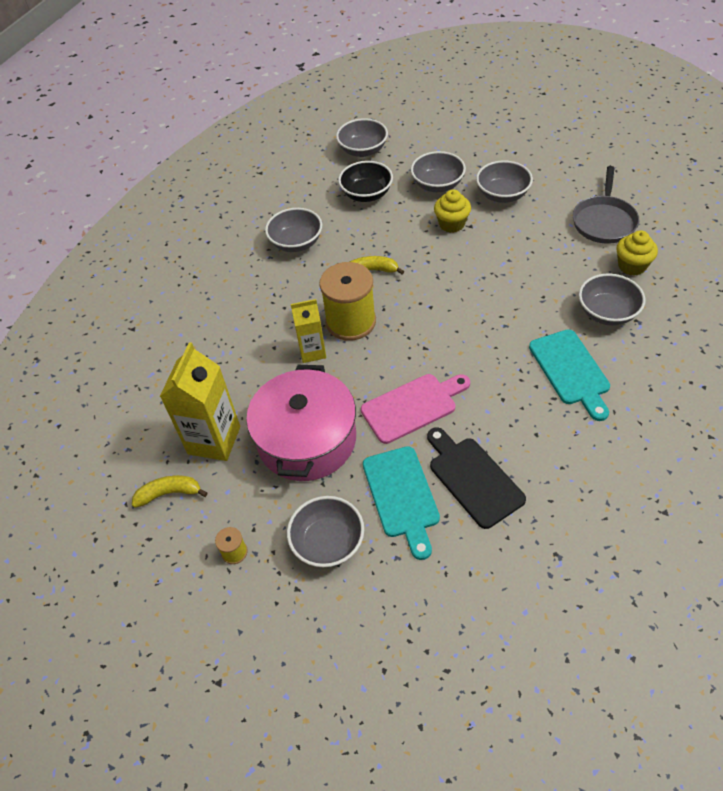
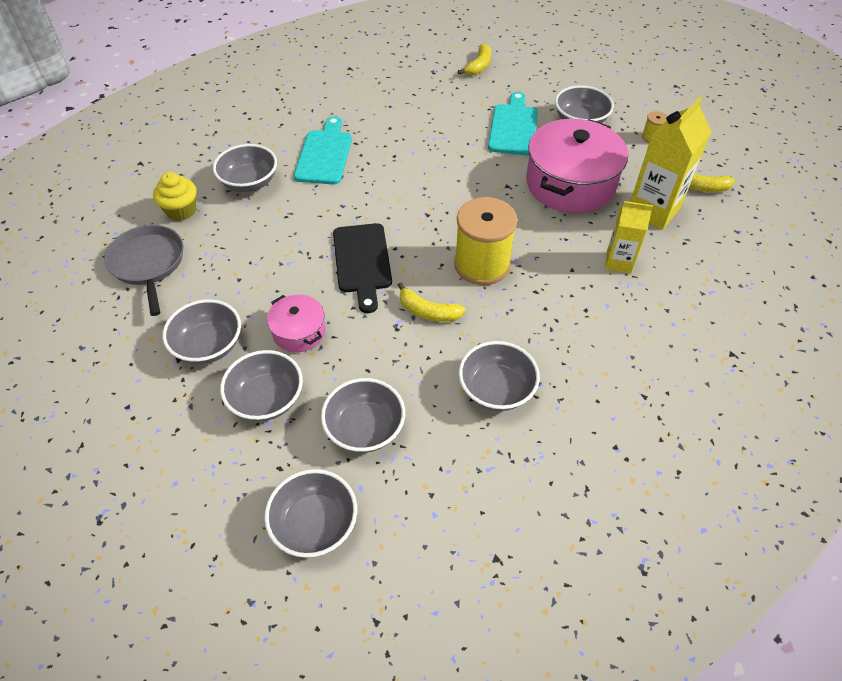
camera: 160 degrees left, 0 degrees up
yellow carton [291,299,327,363] -> yellow carton moved to [605,201,653,274]
black bowl [338,161,393,202] -> grey bowl [321,378,405,453]
pink cutting board [361,374,470,444] -> none
black cutting board [427,427,526,529] -> black cutting board moved to [333,223,392,313]
yellow cupcake [434,189,471,233] -> pink pot [267,295,325,352]
grey pan [573,166,639,244] -> grey pan turned 60 degrees counterclockwise [104,225,183,316]
none -> yellow banana [458,43,491,75]

